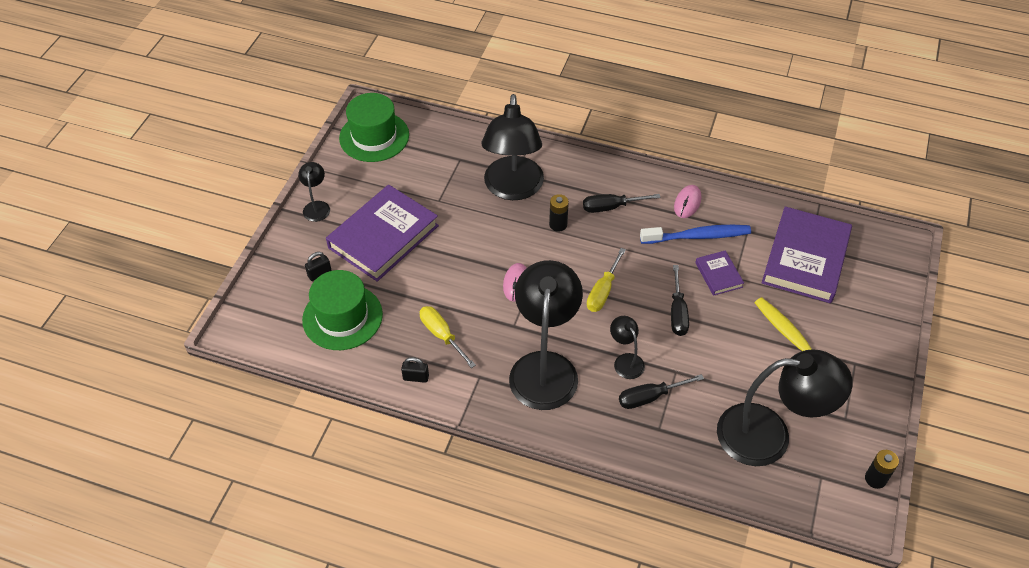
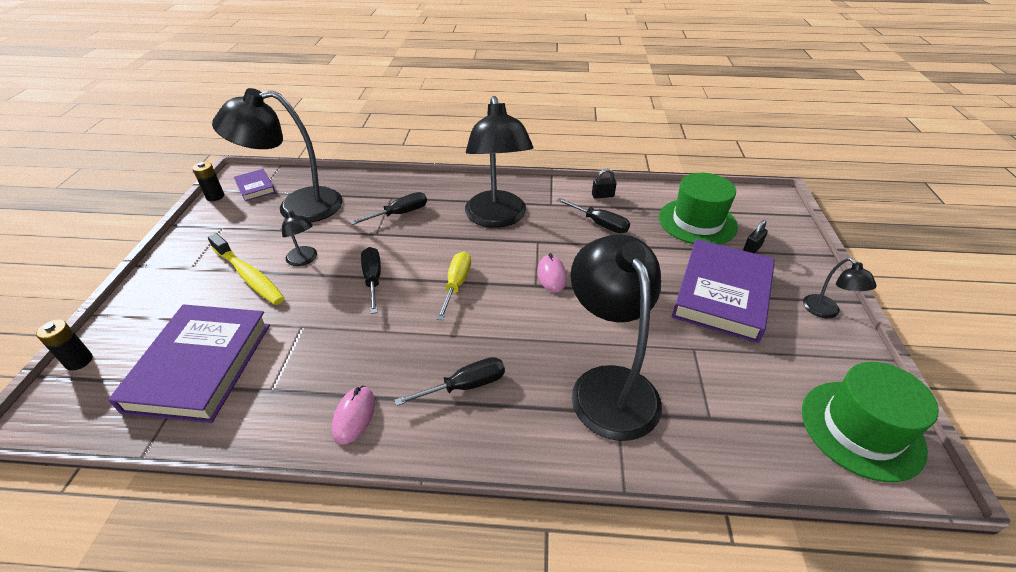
camera: 165 degrees right, 10 degrees down
yellow screwdriver [420,306,476,368] -> black screwdriver [557,198,630,233]
black battery [549,194,569,232] -> black battery moved to [36,319,93,370]
black lamp [610,316,645,379] -> black lamp moved to [282,208,317,266]
blue toothbrush [640,225,751,244] -> none
purple book [695,250,744,296] -> purple book moved to [234,169,275,201]

